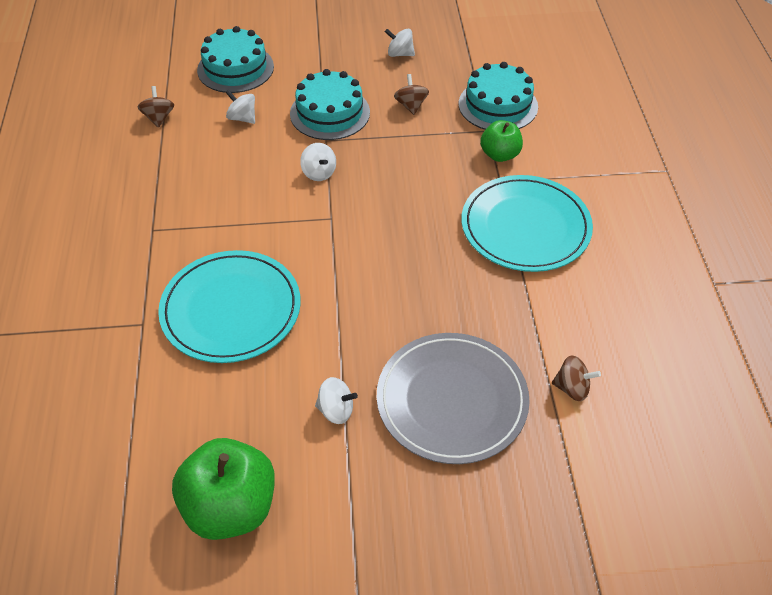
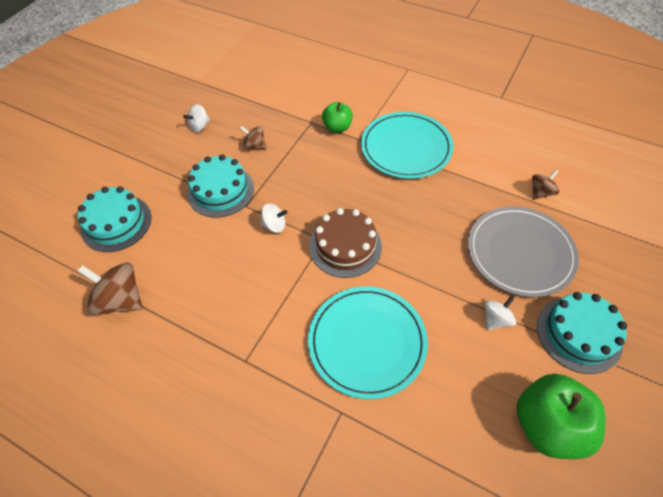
camera: 55 degrees left, 5 degrees up
brown spinning top [138,86,174,128] -> brown spinning top [78,263,143,315], size x1.76
white spinning top [226,90,255,124] -> none
turquoise cake [459,62,538,130] -> turquoise cake moved to [537,292,627,374]
none -> brown cake [309,208,382,278]

